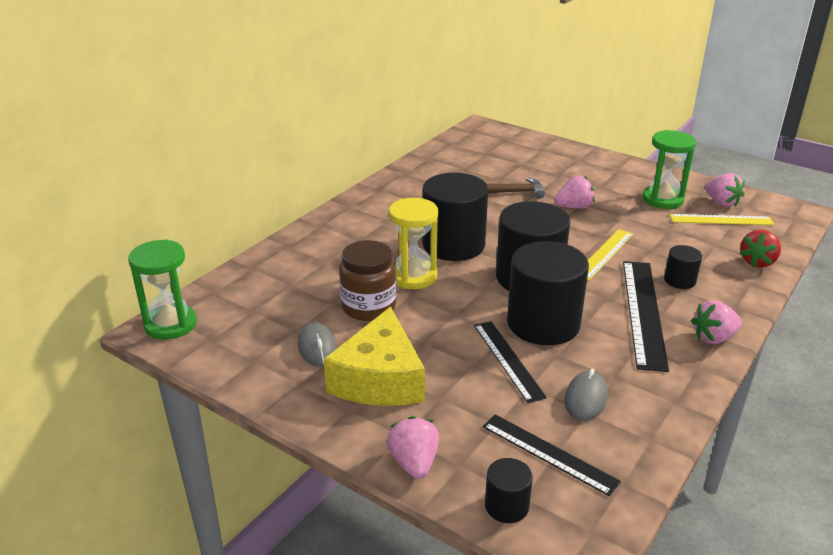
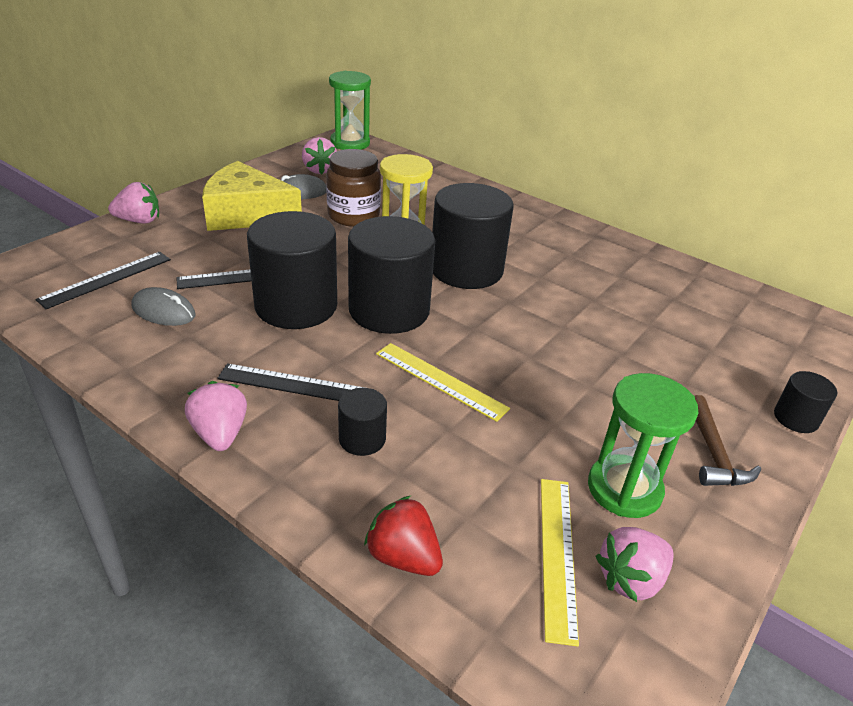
camera: 90 degrees right, 5 degrees up
black cylinder [485,458,533,523] -> black cylinder moved to [774,371,837,433]
brown hammer [486,177,545,199] -> brown hammer moved to [695,395,761,486]
pink strawberry [555,175,595,209] -> pink strawberry moved to [302,137,337,174]
black ruler [623,261,669,372] -> black ruler [217,363,365,401], size x0.65

